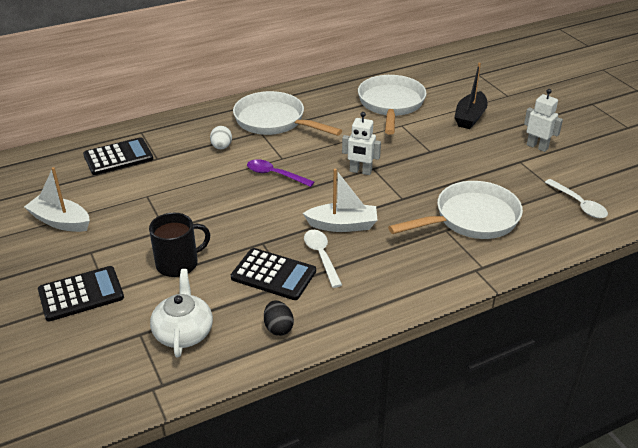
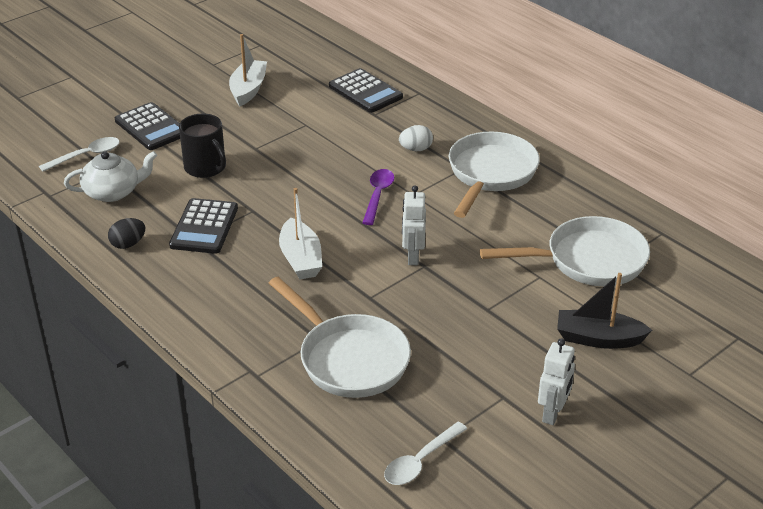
camera: 75 degrees right, 0 degrees up
white spoon [304,230,342,288] -> white spoon moved to [39,137,120,172]

